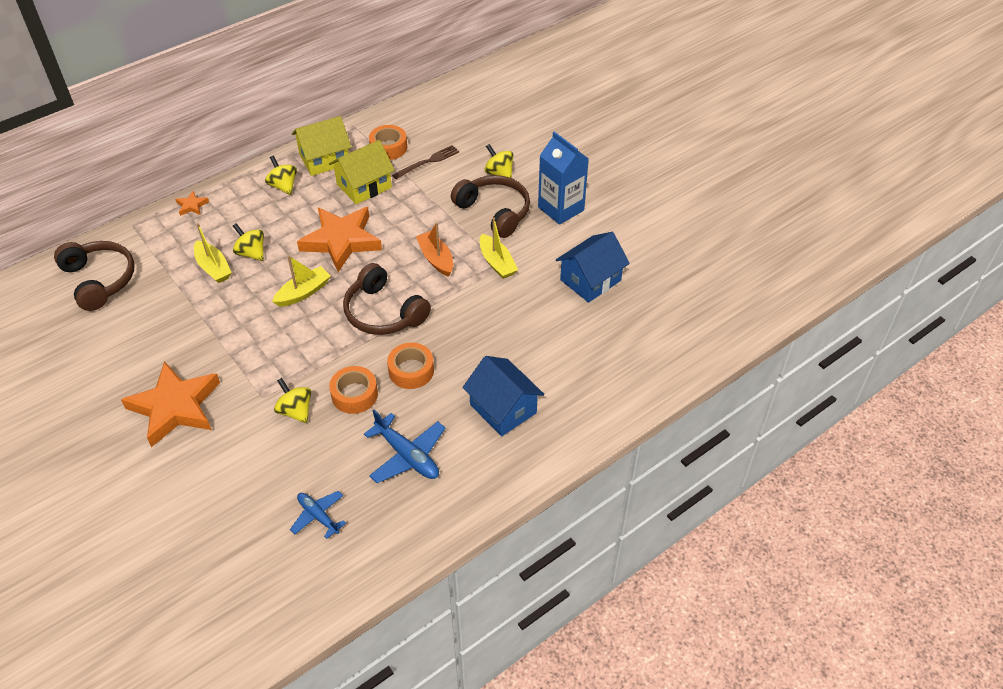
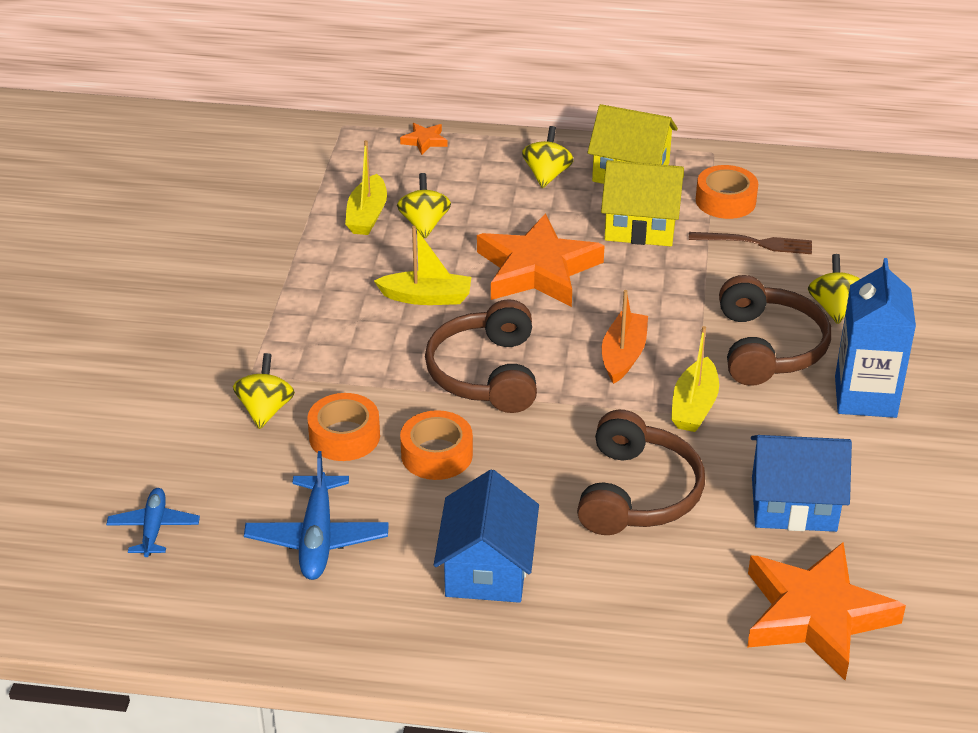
camera: 45 degrees right, 10 degrees down
brown headphones [54,241,135,311] -> brown headphones moved to [577,410,705,535]
orange star [121,361,220,447] -> orange star moved to [747,542,906,680]

